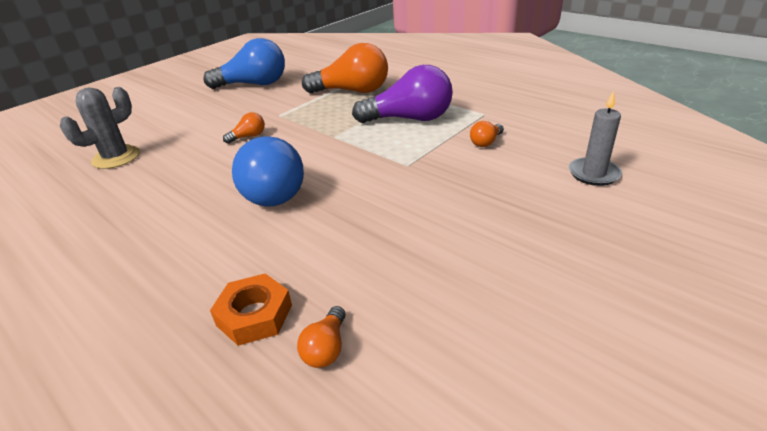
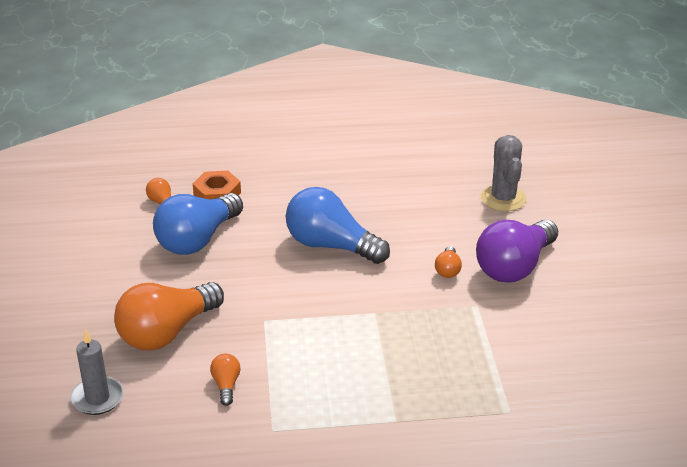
camera: 130 degrees right, 0 degrees up
blue light bulb [203,38,285,89] -> blue light bulb moved to [153,193,243,255]
orange light bulb [302,43,388,93] -> orange light bulb moved to [114,282,224,350]
purple light bulb [352,65,453,123] -> purple light bulb moved to [476,219,558,283]

